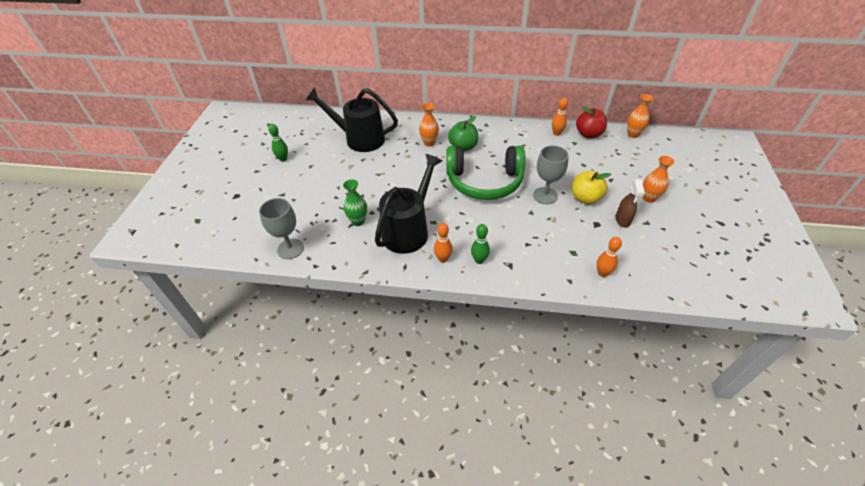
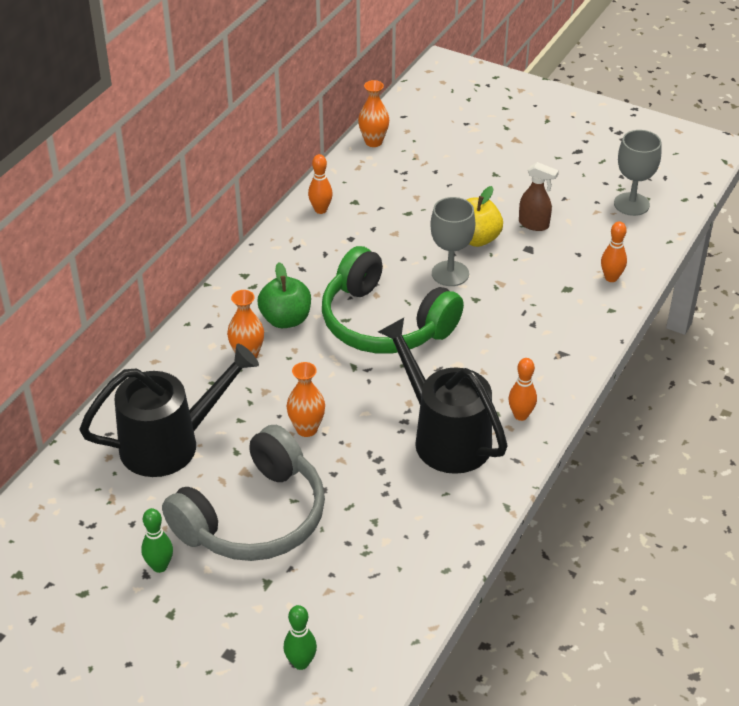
camera: 70 degrees left, 5 degrees down
grey goblet [259,198,304,259] -> grey goblet moved to [614,130,661,216]
black watering can [306,88,398,152] -> black watering can turned 150 degrees counterclockwise [79,344,259,477]
green vase [343,179,367,226] -> none
green headphones [446,146,525,200] -> green headphones turned 105 degrees clockwise [322,246,464,354]
green bowling pin [471,224,490,264] -> green bowling pin moved to [284,605,317,670]
red apple [576,106,607,138] -> none
orange vase [643,156,674,203] -> orange vase moved to [286,362,325,437]
none -> grey headphones [162,425,325,561]

